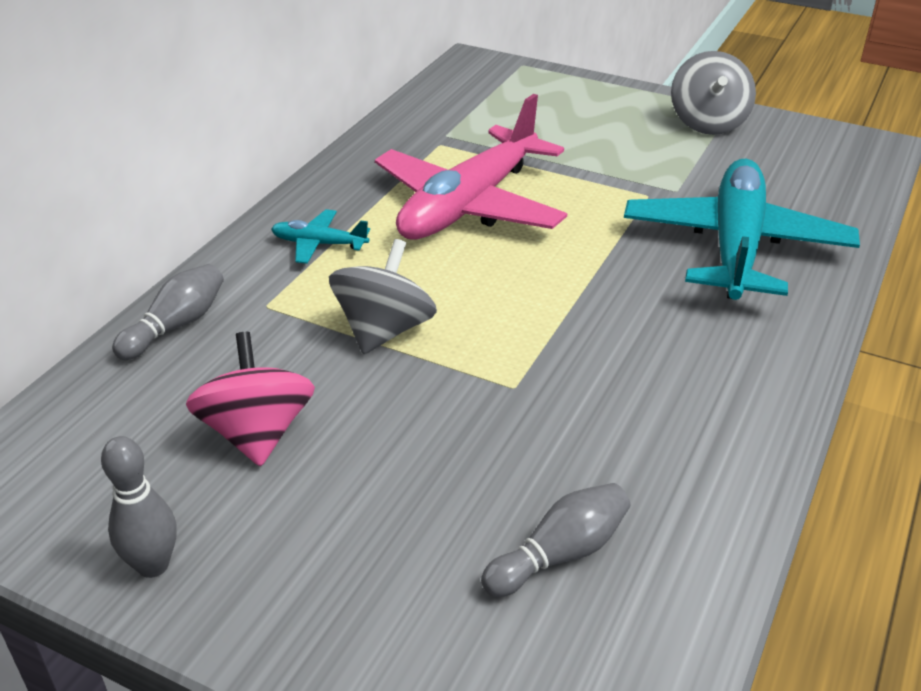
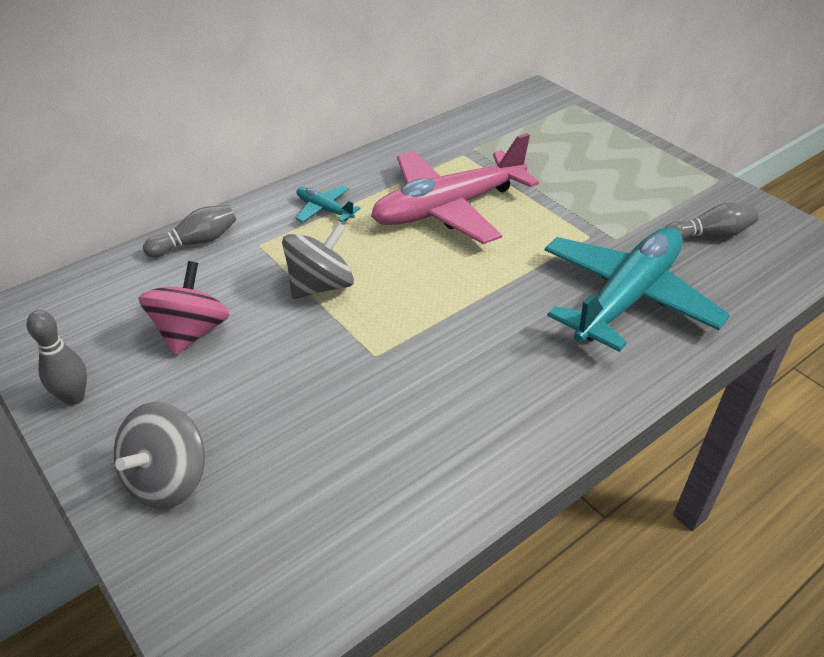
camera: 25 degrees right, 5 degrees up
grey bowling pin [481,483,630,597] -> grey bowling pin moved to [665,203,759,240]
grey spinning top [671,51,756,135] -> grey spinning top moved to [114,402,205,509]

